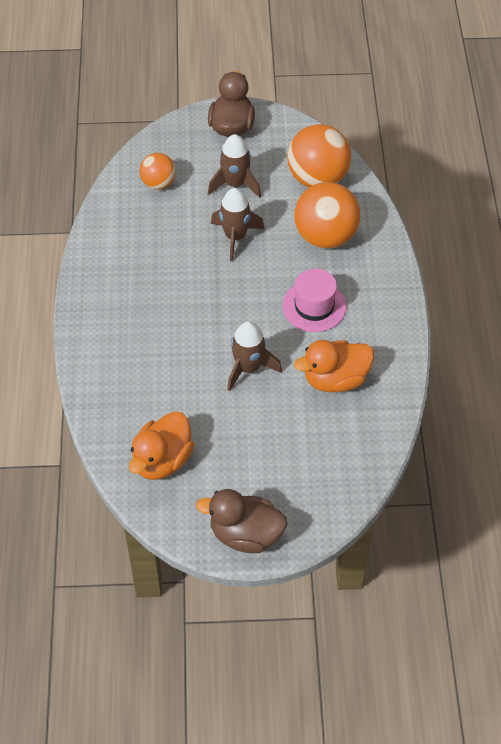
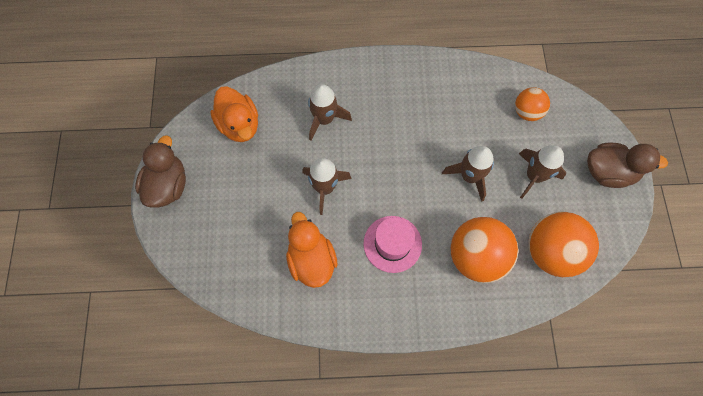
camera: 90 degrees right, 15 degrees up
orange duck [129,412,194,480] -> orange duck turned 150 degrees counterclockwise [210,86,258,142]
none -> brown rocket [308,84,352,141]

